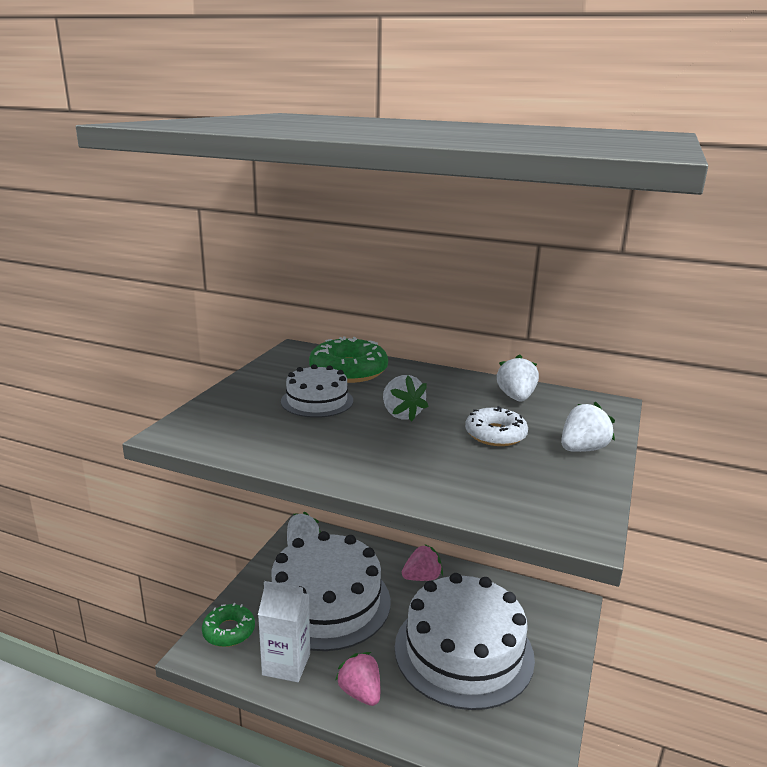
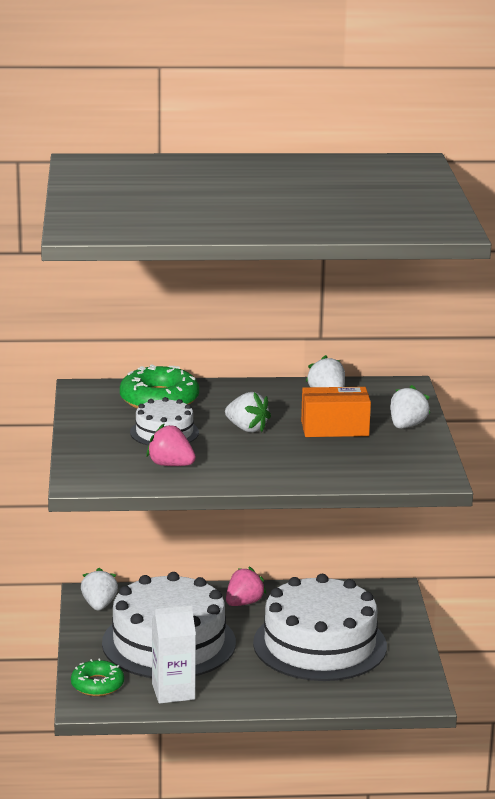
camera: 25 degrees left, 0 degrees up
pink strawberry [335,652,380,706] -> pink strawberry moved to [146,424,196,466]
white donut [465,406,528,446] -> orange box [301,387,371,437]

